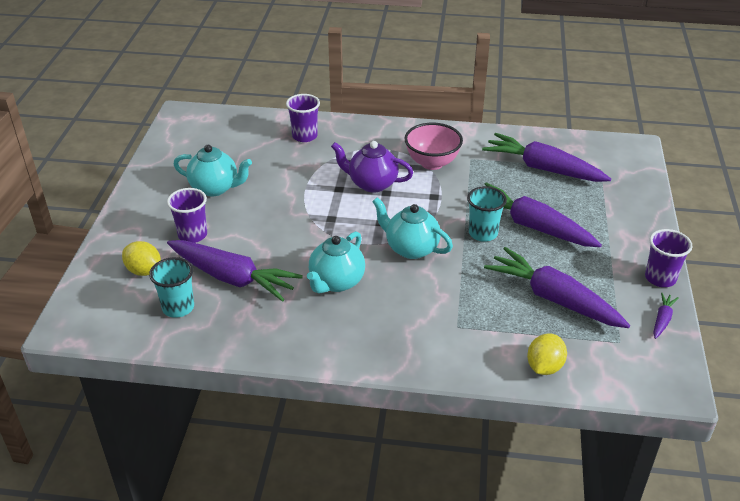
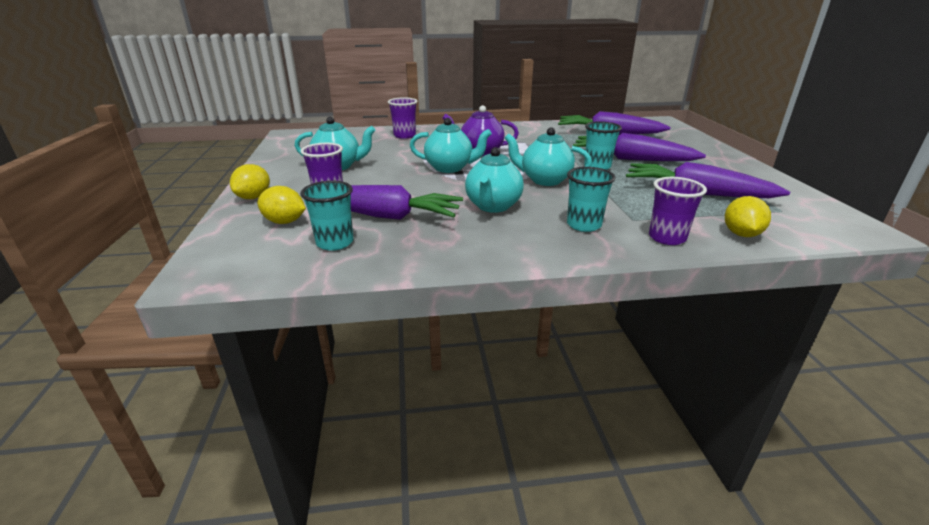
camera: 15 degrees left, 10 degrees down
pink bowl [405,123,463,170] -> none
purple cup [645,229,693,287] -> purple cup moved to [649,177,707,245]
purple carrot [653,292,679,339] -> none
none -> yellow lemon [230,164,270,199]
none -> turquoise teapot [410,118,492,173]
none -> turquoise cup [567,167,616,232]

